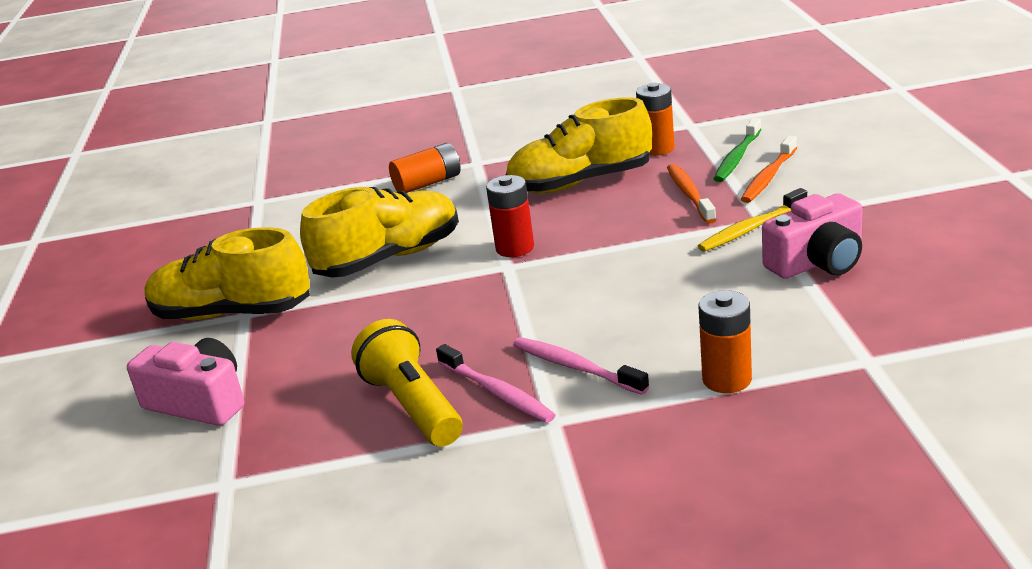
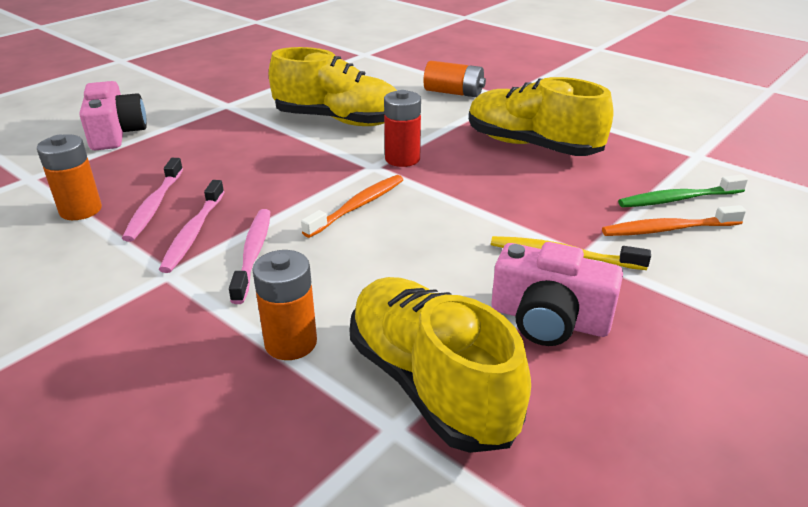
camera: 45 degrees right, 5 degrees up
yellow shoe [145,227,310,320] -> yellow shoe moved to [349,277,531,453]
yellow flashlight [351,319,462,447] -> pink toothbrush [122,158,183,242]
orange battery [636,83,675,156] -> orange battery moved to [37,134,102,220]
orange toothbrush [667,164,717,224] -> orange toothbrush moved to [301,175,404,238]

